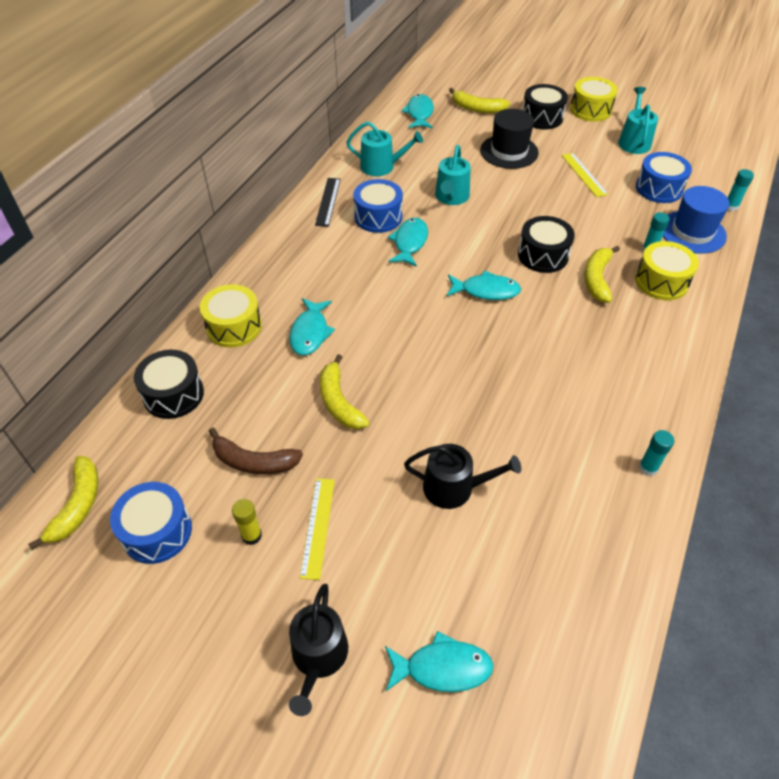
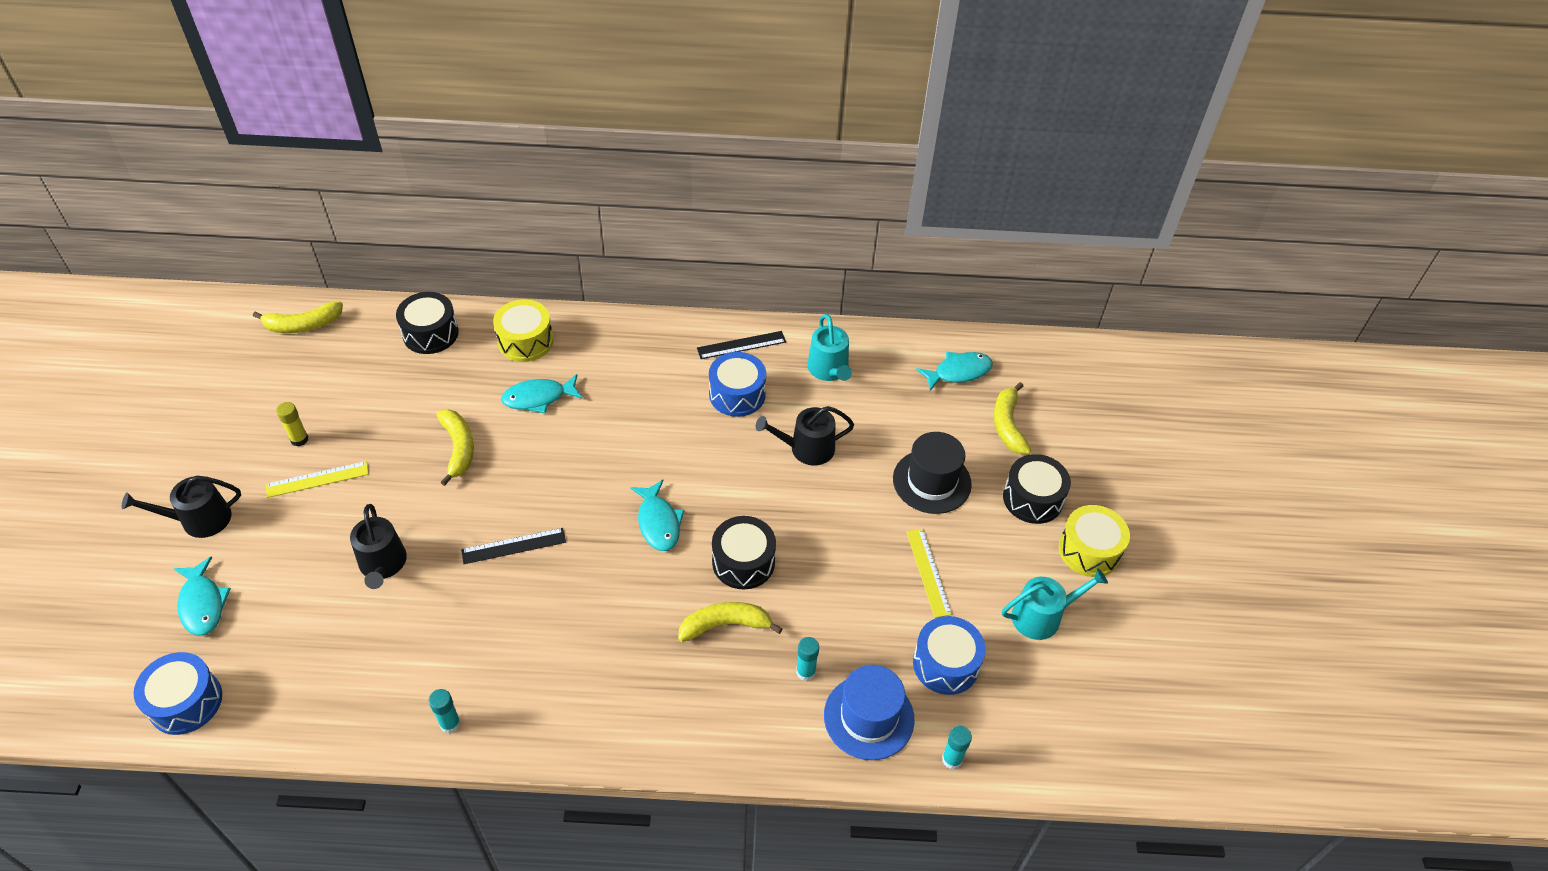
camera: 65 degrees right, 0 degrees up
blue drum [110,482,192,564] -> blue drum moved to [133,652,222,735]
brown banana [209,428,303,474] -> none
yellow banana [320,354,370,429] -> yellow banana turned 120 degrees clockwise [436,409,474,486]
turquoise fish [388,218,428,267] -> none
turquoise watering can [435,145,471,205] -> black watering can [756,406,854,466]
yellow ruler [562,153,609,197] -> yellow ruler turned 60 degrees counterclockwise [906,529,952,618]
yellow drum [635,241,699,300] -> none
none -> black ruler [461,528,566,564]

